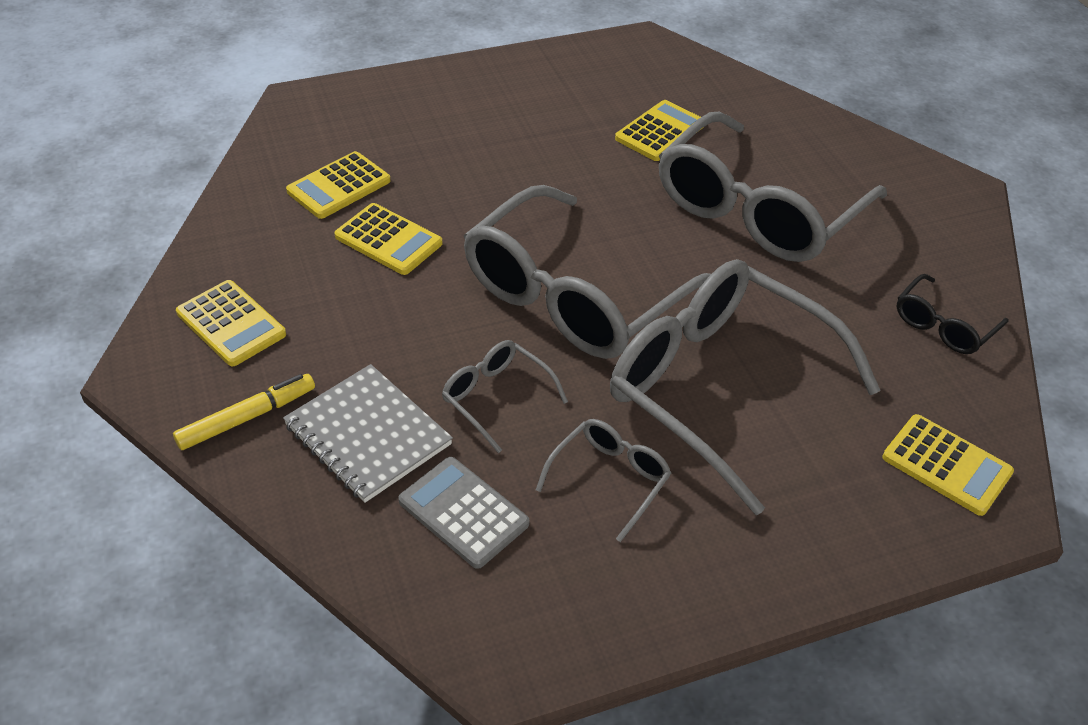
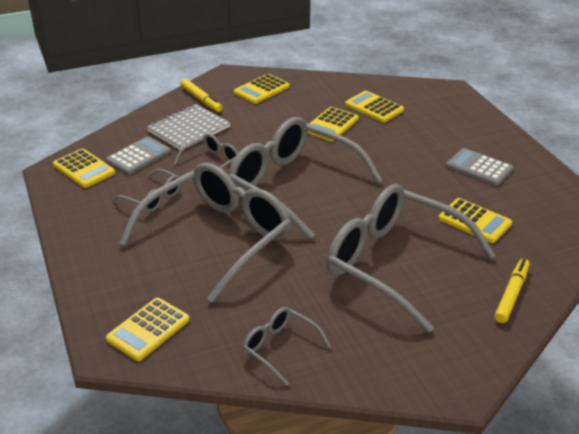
camera: 90 degrees right, 10 degrees down
black glasses [896,274,1009,354] -> grey glasses [243,307,331,386]
none -> yellow calculator [53,149,115,188]
none -> grey calculator [446,148,514,186]
none -> yellow marker [494,258,530,323]

